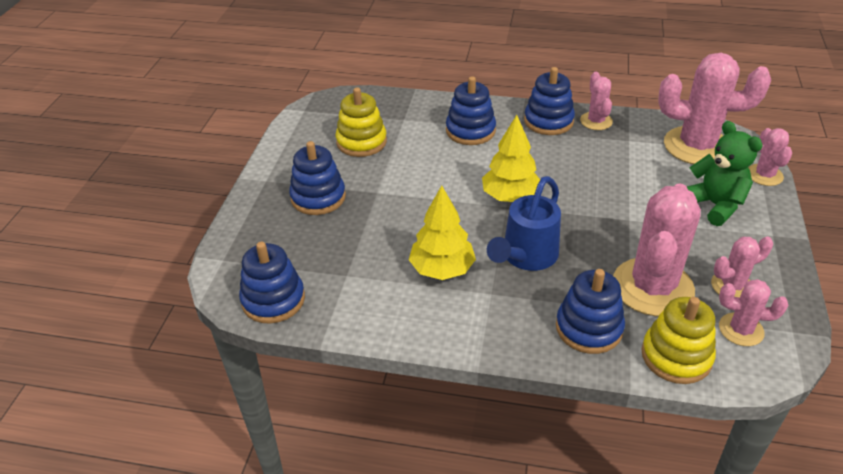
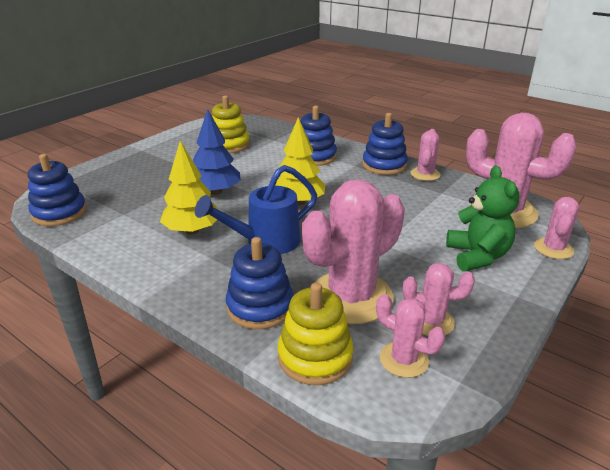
camera: 25 degrees right, 10 degrees down
blue stacking toy [289,141,346,215] -> none
none -> blue tree [193,109,241,195]

